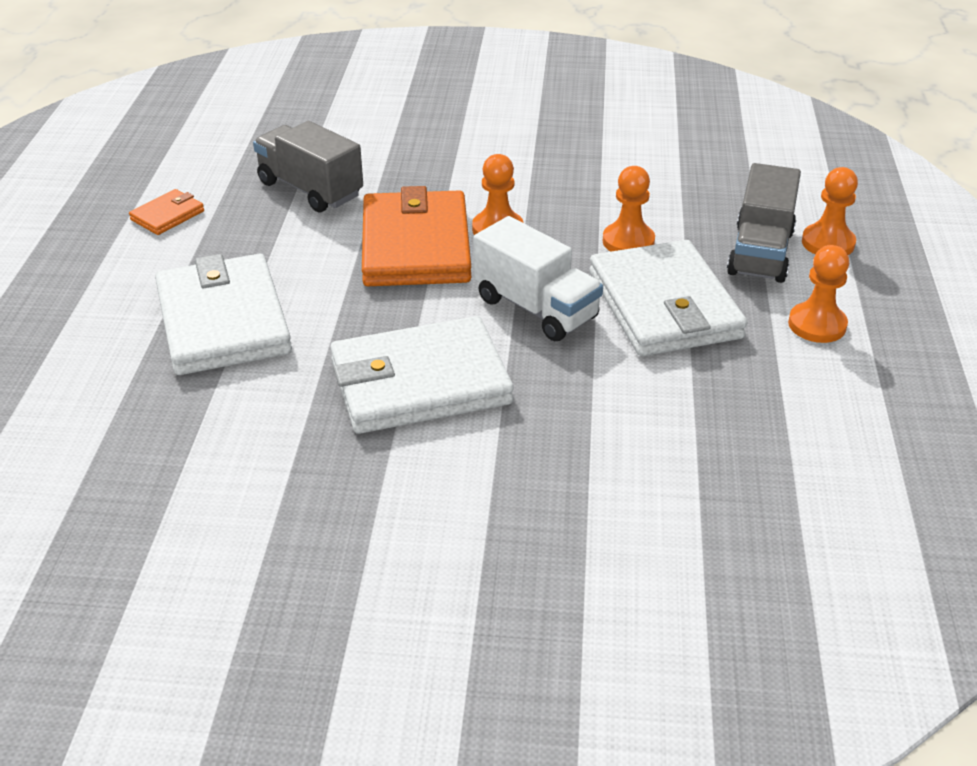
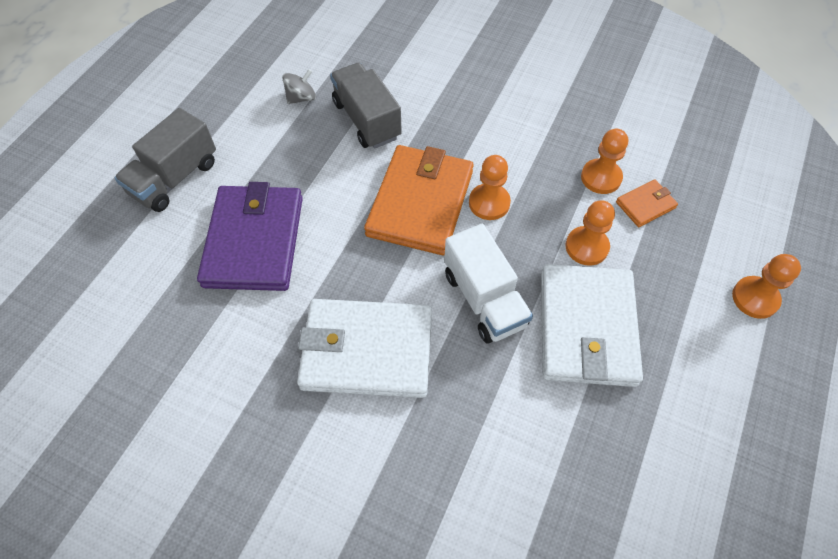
camera: 20 degrees right, 20 degrees up
orange wallet [129,189,204,235] -> orange wallet moved to [616,179,678,227]
white wallet [155,254,292,375] -> purple wallet [197,182,303,291]
grey truck [727,163,801,283] -> grey truck moved to [114,108,216,212]
orange pawn [788,245,849,343] -> orange pawn moved to [581,129,628,194]
none -> grey spinning top [282,69,316,104]

